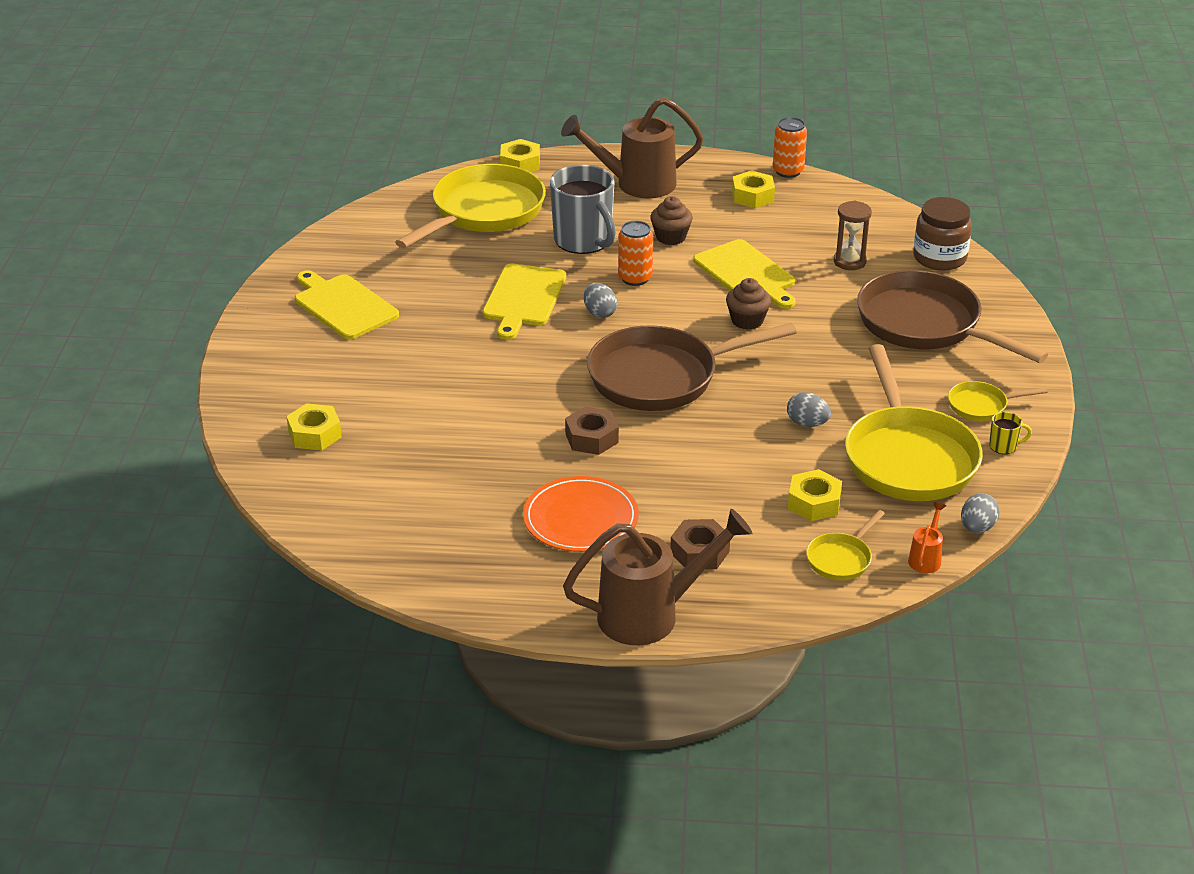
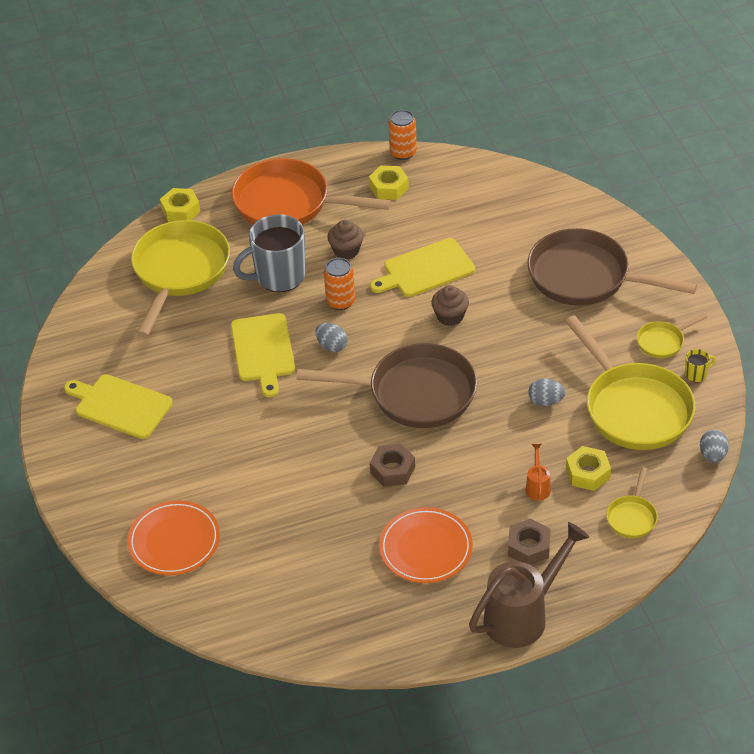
camera: 20 degrees left, 10 degrees up
yellow nut [286,403,342,451] -> orange plate [127,500,220,575]
grey mug [550,165,616,254] -> grey mug turned 120 degrees clockwise [233,214,306,292]
brown watering can [561,97,704,198] -> orange pan [232,158,391,225]
brown pan [587,323,797,411] -> brown pan turned 135 degrees counterclockwise [296,343,477,428]
yellow cutting board [693,239,796,309] -> yellow cutting board turned 120 degrees clockwise [370,238,475,297]
brown hourglass [833,201,872,270] -> none
orange watering can [908,502,946,573] -> orange watering can moved to [526,444,551,501]
brown jar [913,197,972,271] -> none

